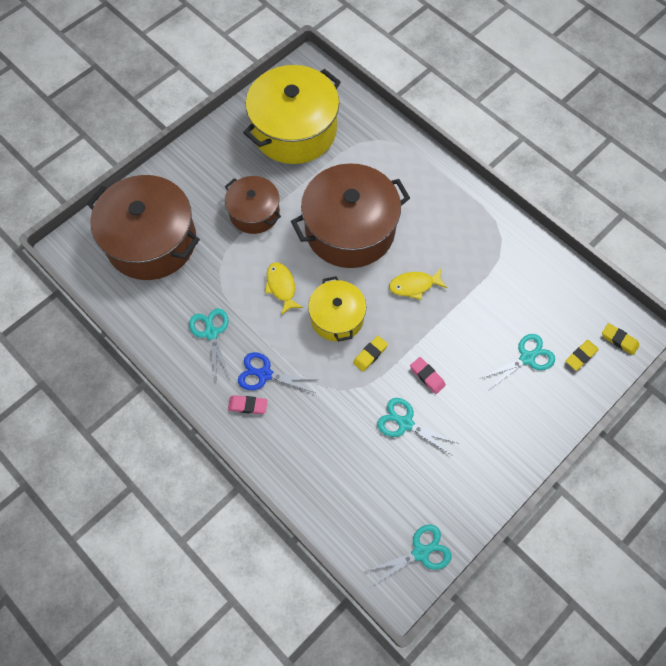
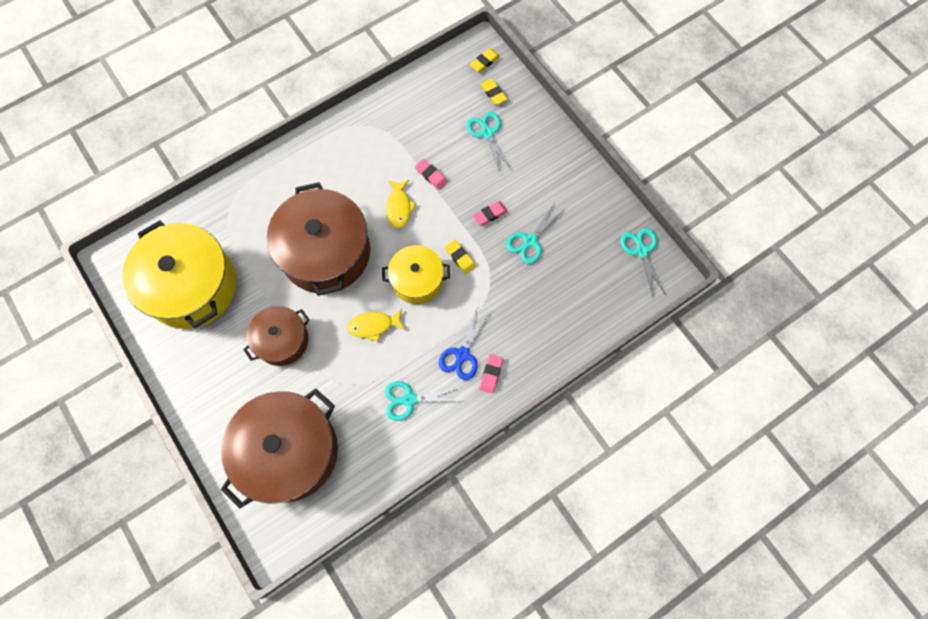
camera: 80 degrees left, 5 degrees up
none -> pink eraser [415,159,447,190]

